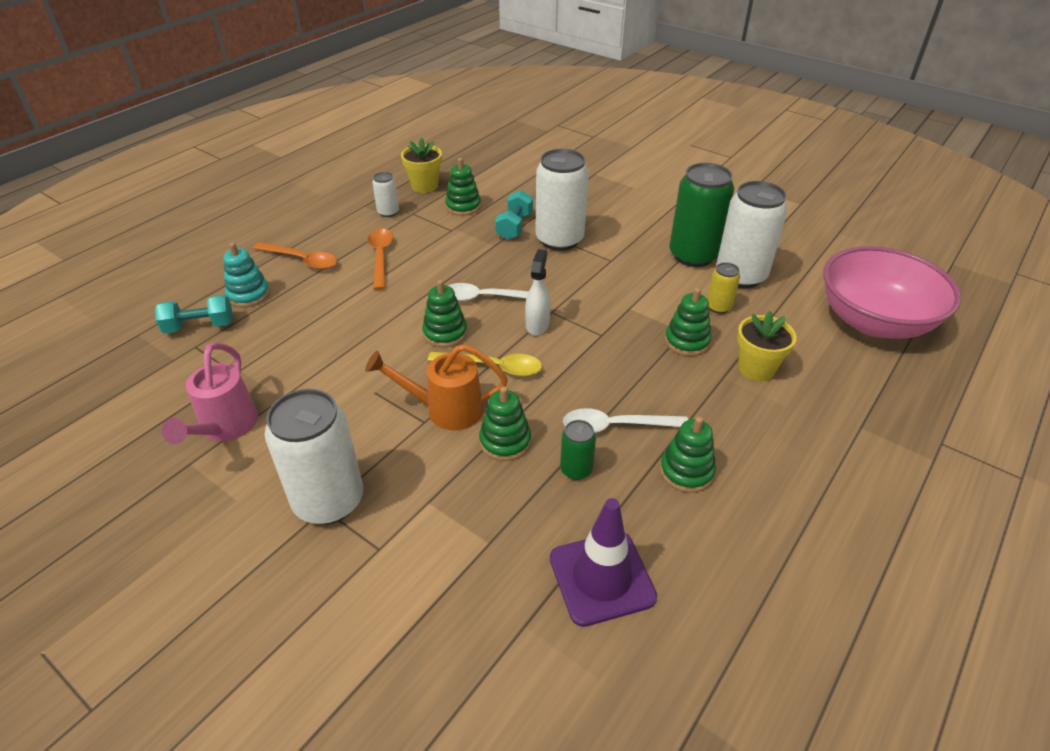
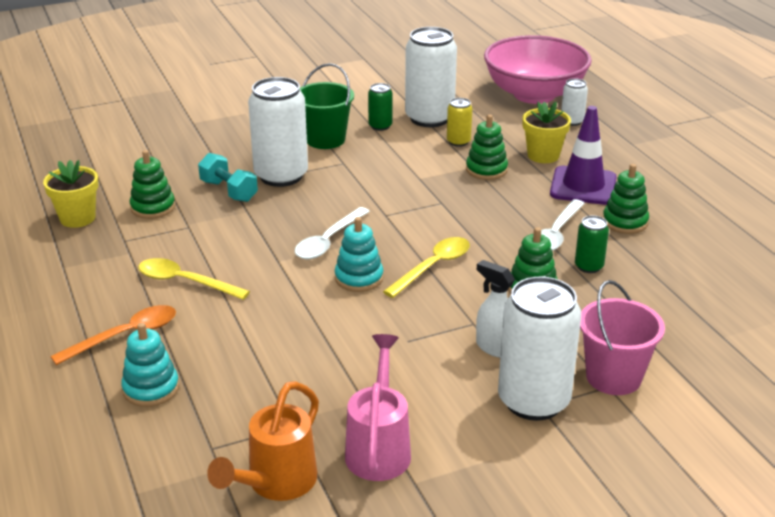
camera: 60 degrees left, 10 degrees down
turquoise dumbbell [155,295,233,334] -> none
pink watering can [161,342,258,444] -> pink watering can turned 120 degrees counterclockwise [345,334,411,481]
orange watering can [365,344,508,431] -> orange watering can moved to [207,381,319,501]
orange spoon [368,229,393,290] -> yellow spoon [138,258,250,300]
white can [372,172,399,217] -> white can moved to [561,78,588,126]
green stacking toy [422,280,467,347] -> turquoise stacking toy [335,217,383,292]
white spray bottle [525,249,551,335] -> white spray bottle moved to [476,260,515,358]
purple traffic cone [550,498,657,627] -> purple traffic cone moved to [550,106,617,205]
green can [669,163,735,267] -> green can [368,83,392,131], size x0.48
none -> green bucket [300,63,354,149]
none -> pink bucket [580,280,665,395]

